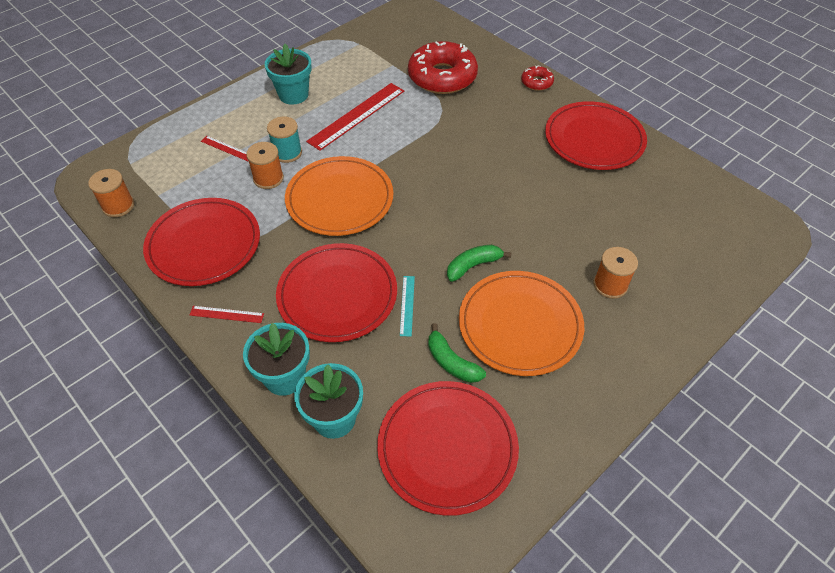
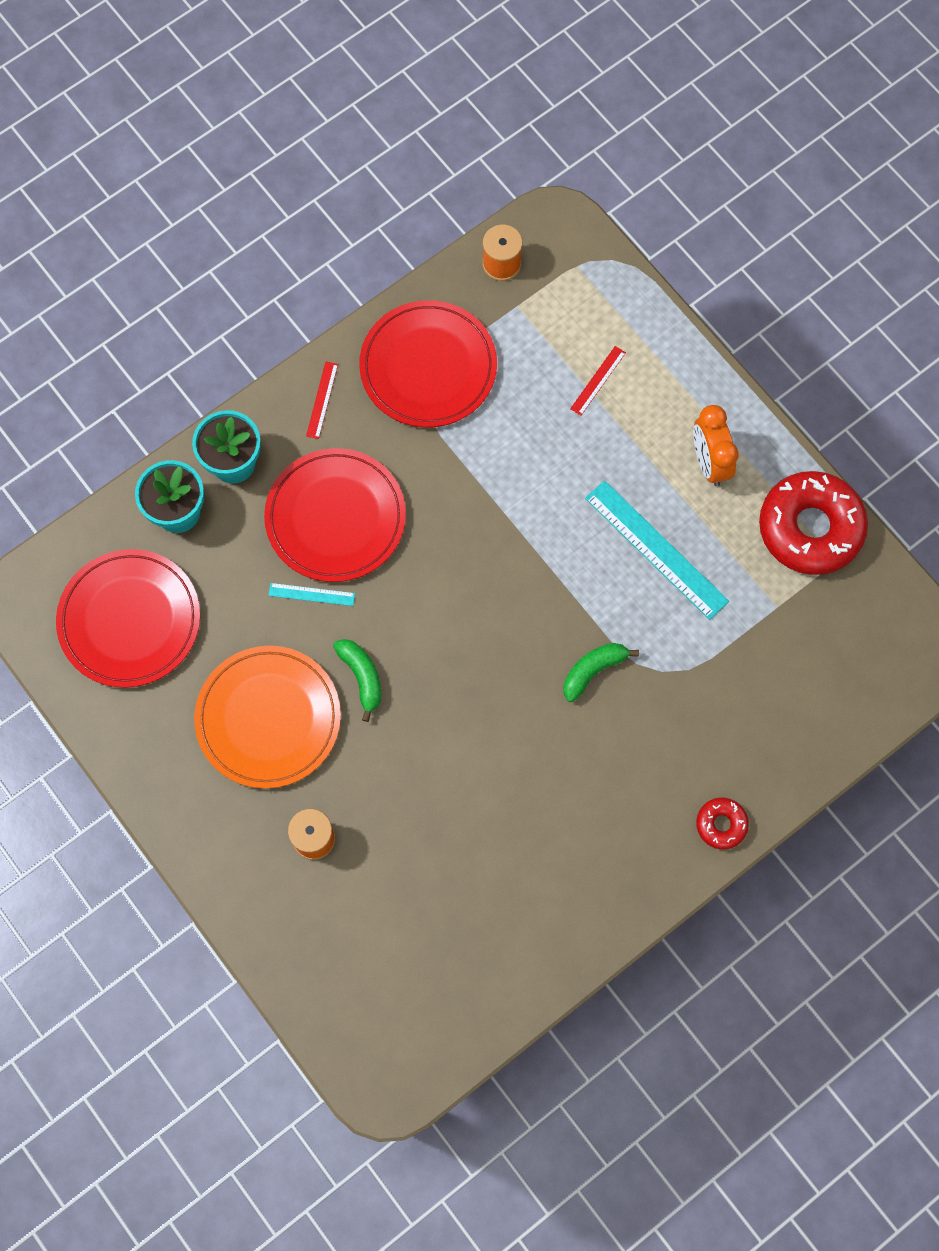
camera: 95 degrees right, 20 degrees up
orange spool [246,142,284,189] -> none
turquoise flower pot [265,44,312,105] -> orange clock [693,405,739,486]
turquoise spool [267,117,302,163] -> none
orange plate [285,156,393,236] -> none
red ruler [306,83,404,151] -> turquoise ruler [585,481,729,620]
red donut [408,41,478,94] -> red donut moved to [759,471,868,575]
green banana [428,323,486,383] -> green banana moved to [564,643,639,702]
red plate [545,101,647,170] -> none

